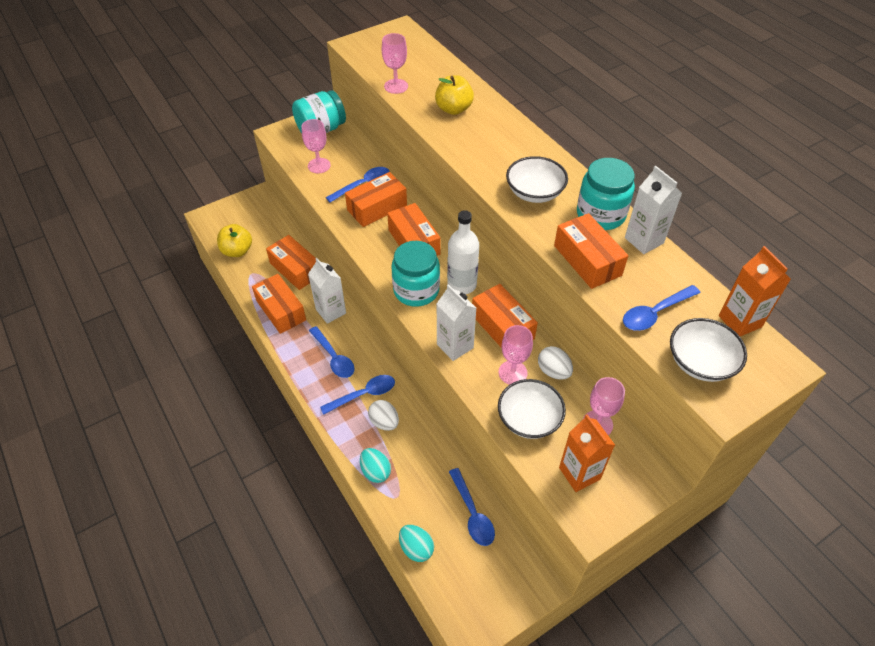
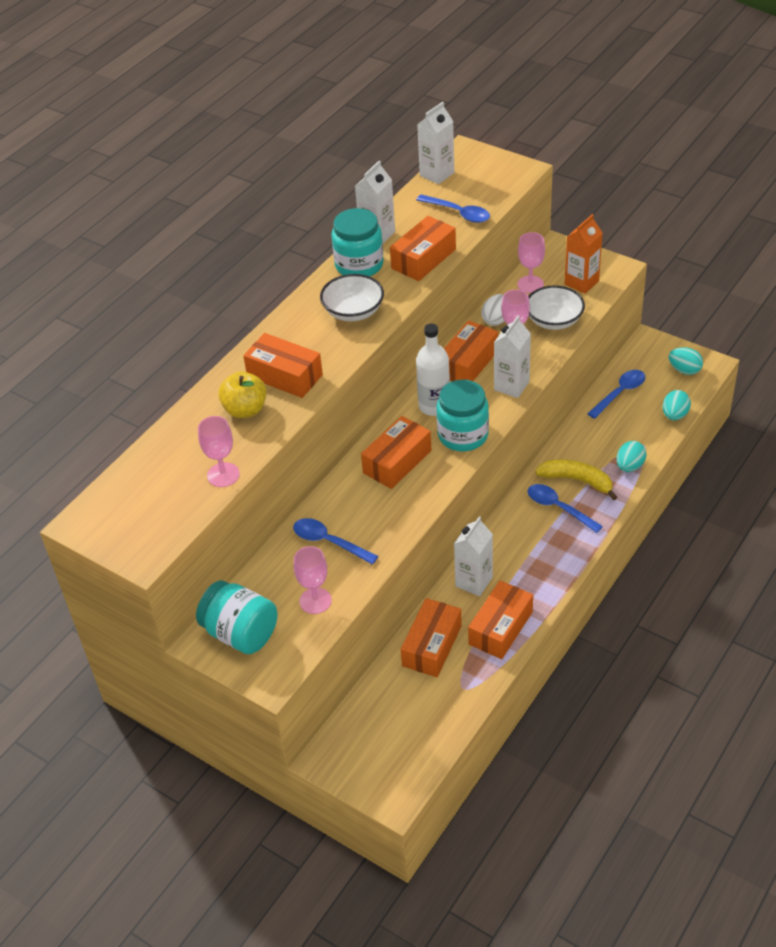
camera: 110 degrees left, 5 degrees down
yellow apple [217,224,252,257] -> none
blue spoon [309,326,355,378] -> none
orange box [345,172,407,227] -> orange box moved to [243,333,323,398]
white egg [368,400,399,431] -> yellow banana [535,459,617,500]
white bowl [670,318,747,382] -> none
orange carton [719,246,791,336] -> white carton [417,102,454,184]
none -> turquoise egg [669,347,703,375]

